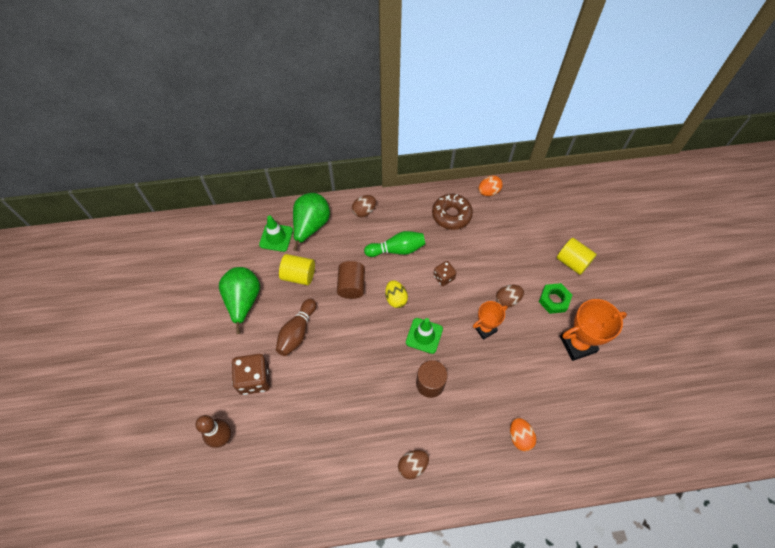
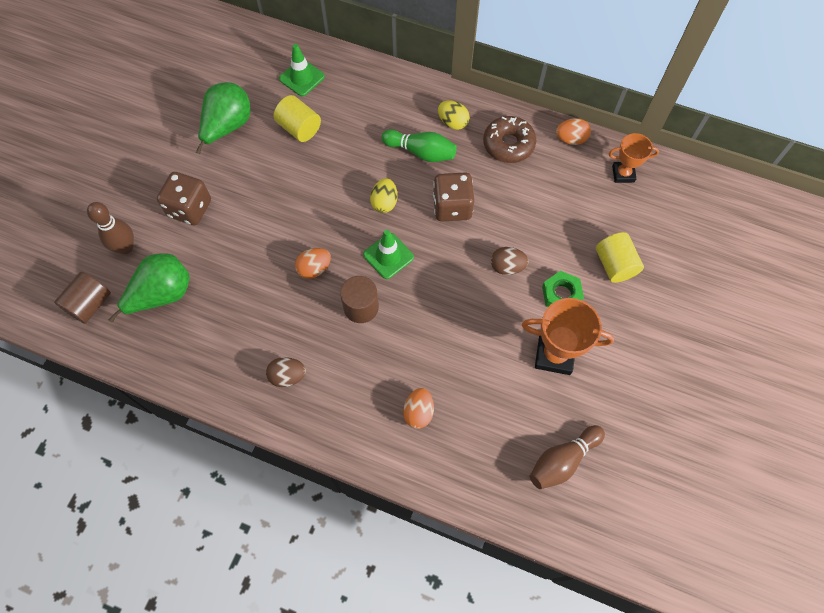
camera: 30 degrees right, 5 degrees up
brown bowling pin [276,299,316,356] -> brown bowling pin moved to [530,425,605,489]
green pear [293,193,330,251] -> green pear moved to [108,253,190,323]
brown cylinder [337,261,365,299] -> brown cylinder moved to [54,272,111,324]
brown egg [352,195,376,217] -> none
brown dice [433,261,457,286] -> brown dice [433,172,475,221], size x1.69
orange trophy [473,301,508,340] -> orange trophy moved to [609,133,659,183]
none -> orange egg [295,248,331,279]
none -> yellow egg [438,101,470,130]

